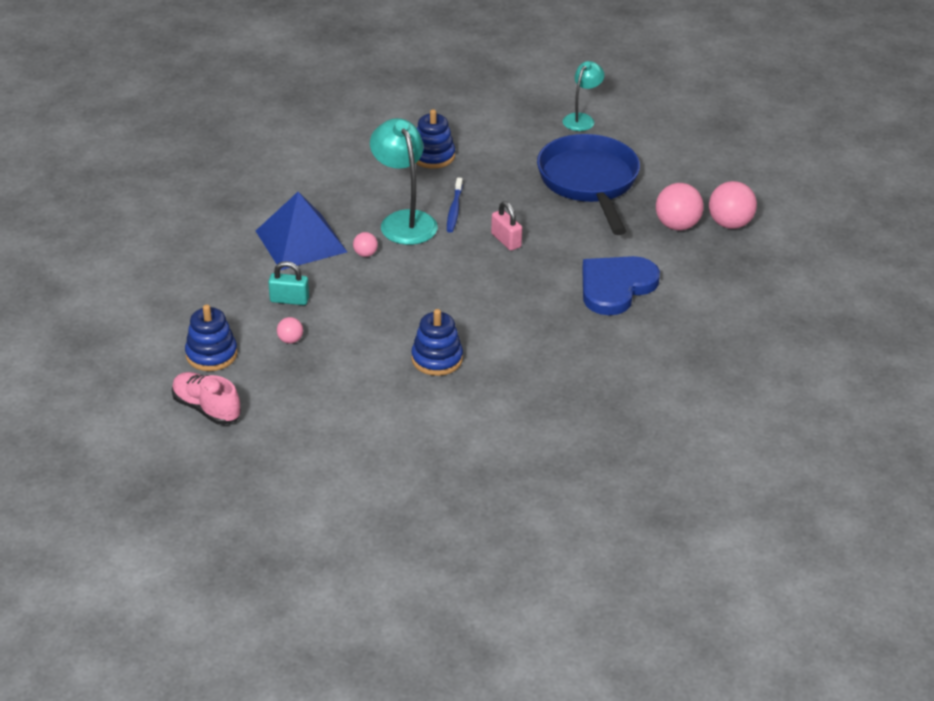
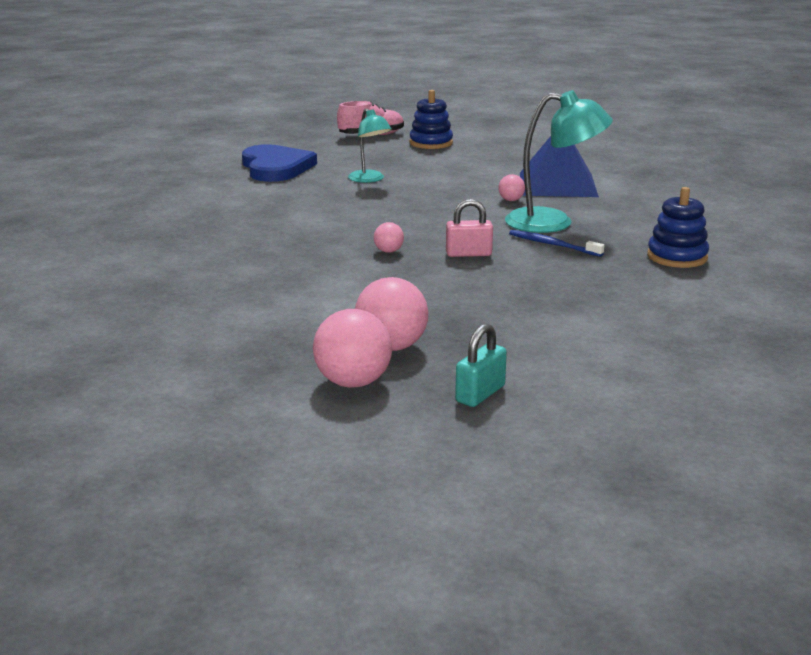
camera: 120 degrees right, 15 degrees down
turquoise padlock [268,261,309,305] -> turquoise padlock moved to [455,323,507,407]
pink ball [277,317,303,344] -> pink ball moved to [374,222,404,253]
blue stacking toy [411,309,463,376] -> none
blue pan [537,134,640,235] -> none
turquoise lamp [562,61,604,131] -> turquoise lamp moved to [348,109,392,183]
blue heart [582,256,660,315] -> blue heart moved to [242,144,317,182]

